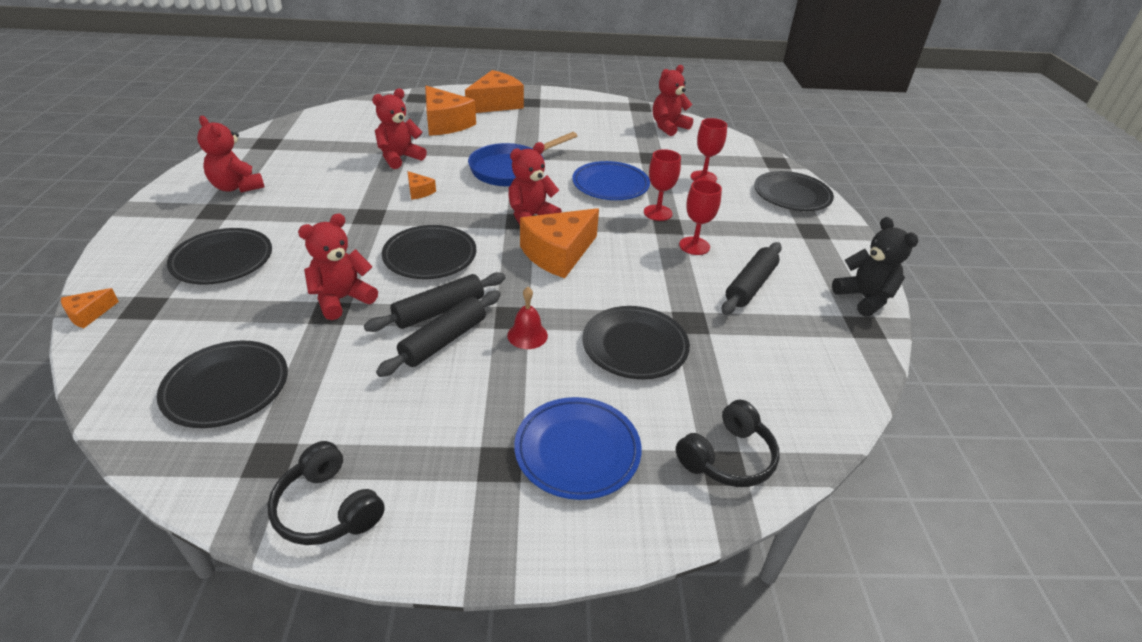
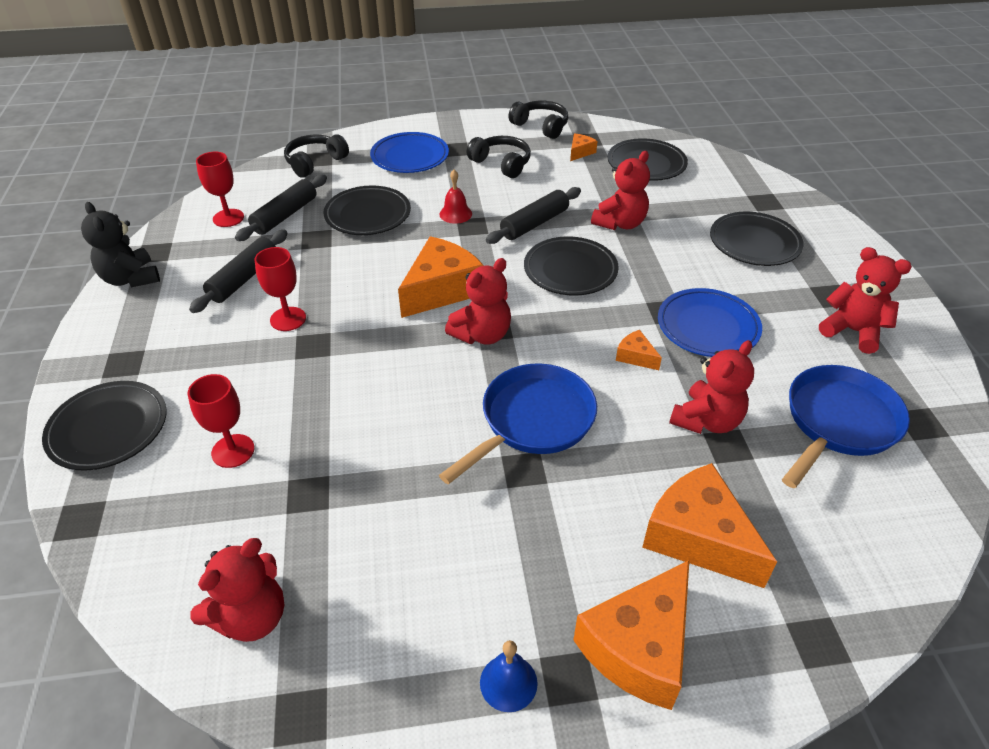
camera: 175 degrees right, 5 degrees up
orange cheese [61,288,119,328] -> orange cheese moved to [570,133,597,161]
black rolling pin [376,291,501,377] -> black rolling pin moved to [235,175,327,241]
blue plate [572,161,650,200] -> blue plate moved to [658,288,762,357]
red goblet [644,149,681,221] -> red goblet moved to [196,152,244,227]
none -> black headphones [467,136,531,178]
none -> blue bell [480,640,538,712]
none -> blue pan [782,365,910,488]

